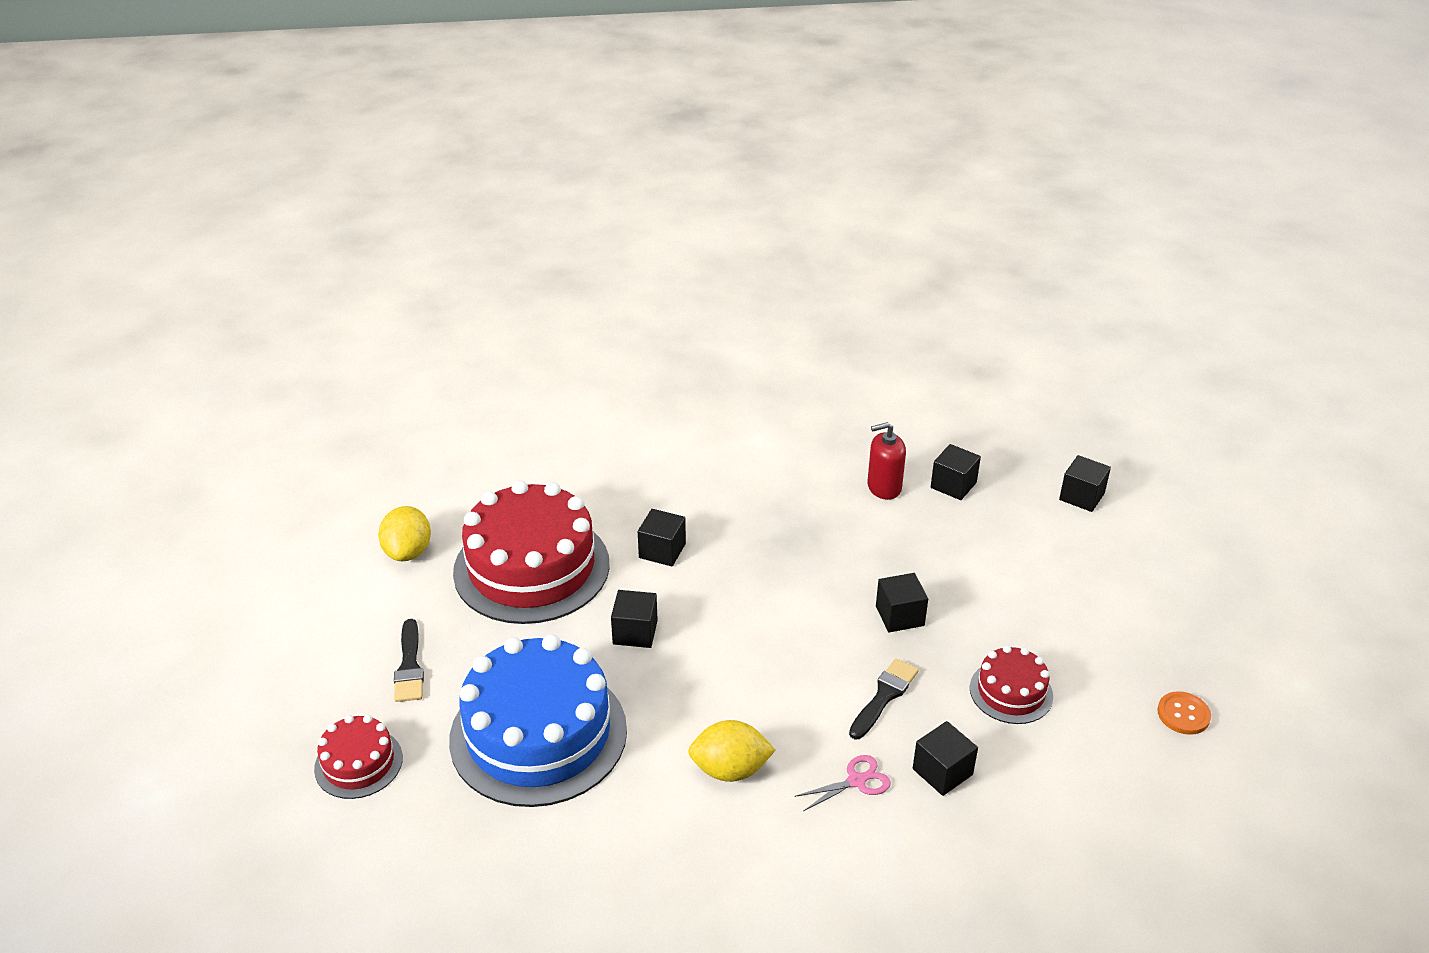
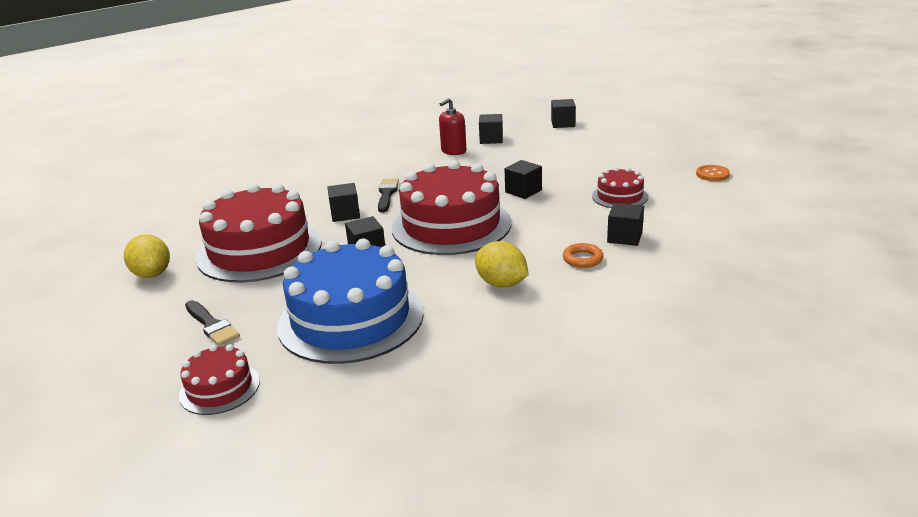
camera: 30 degrees left, 10 degrees down
yellow lemon [688,720,775,782] -> yellow lemon turned 75 degrees clockwise [475,241,529,288]
pink scissors [795,755,891,811] -> orange ring [563,243,604,268]
black brush [849,658,919,739] -> black brush moved to [378,178,399,213]
none -> red cake [392,160,511,255]

